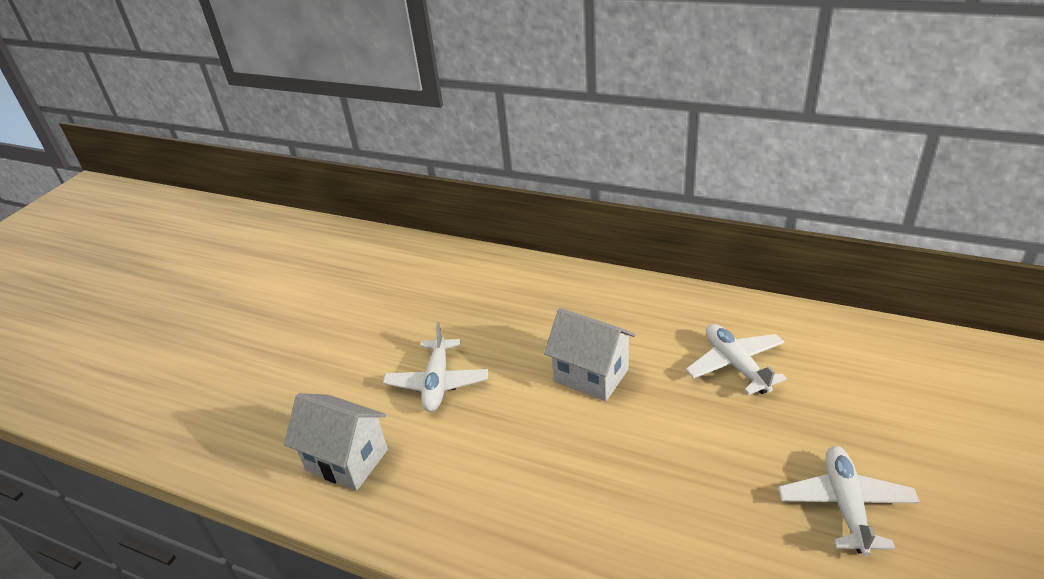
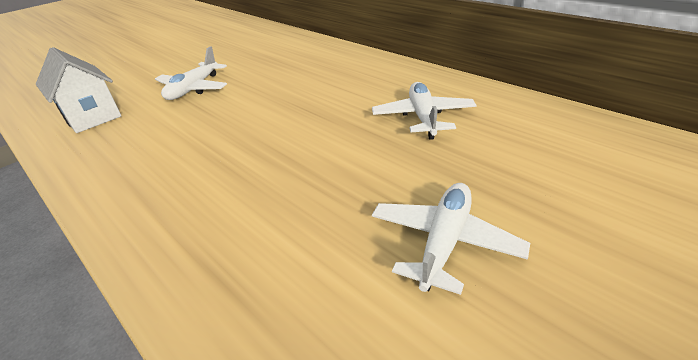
camera: 20 degrees right, 0 degrees up
white house [544,308,636,401] -> none

